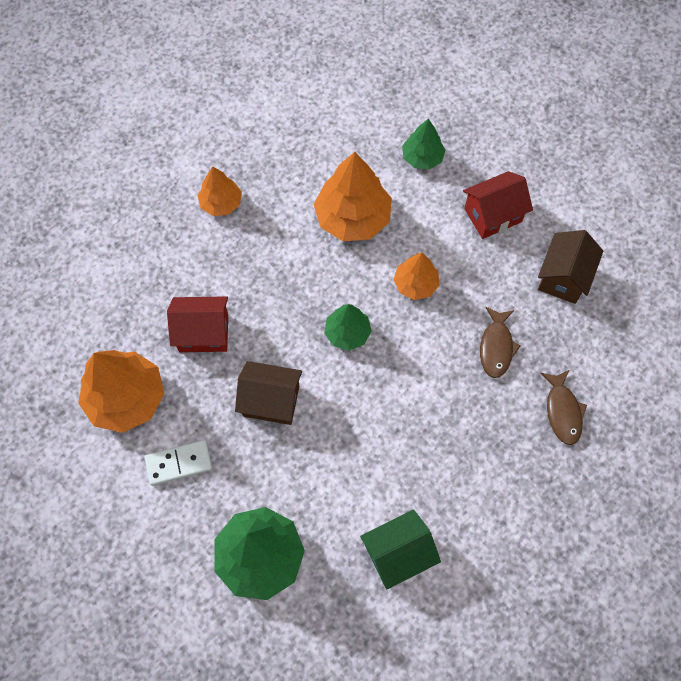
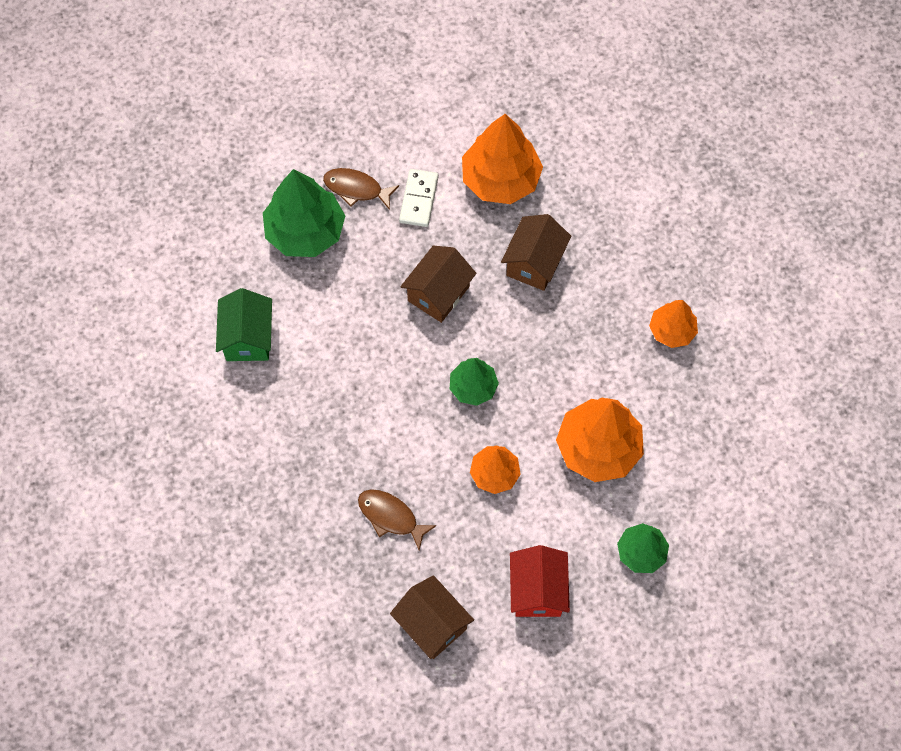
camera: 115 degrees right, 0 degrees up
red house [167,296,228,352] -> brown house [501,214,571,291]
brown fish [541,370,587,445] -> brown fish moved to [323,168,399,210]

